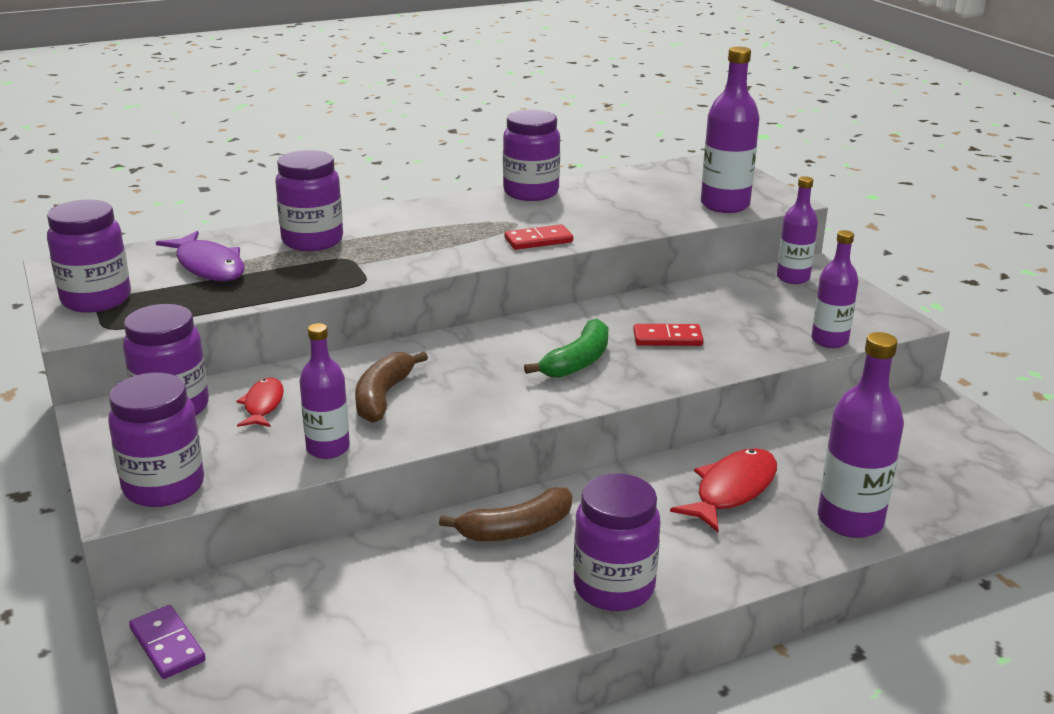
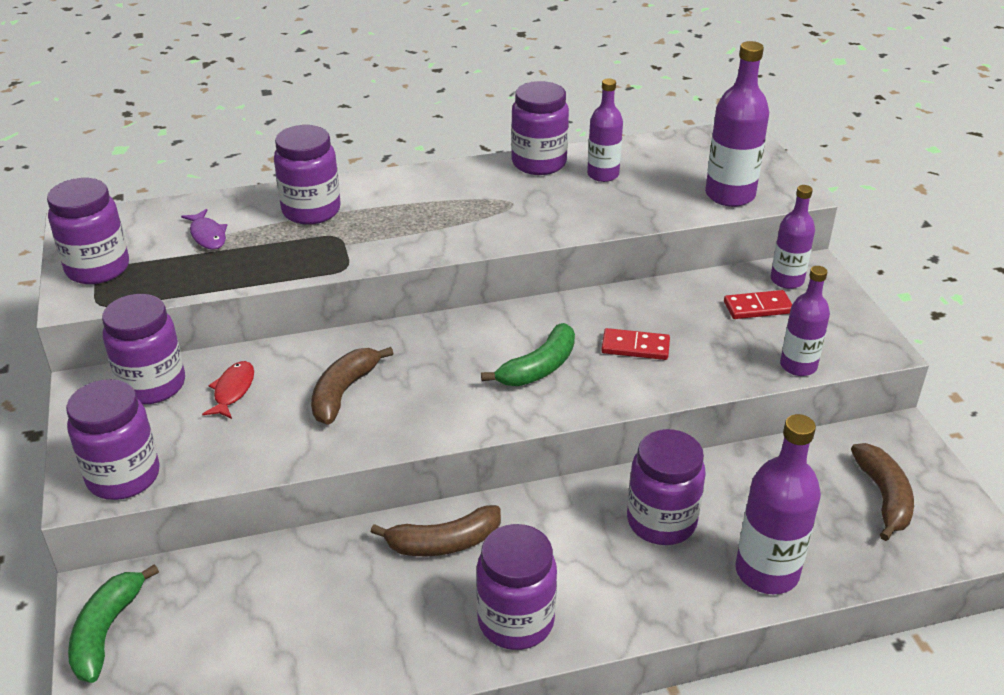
camera: 10 degrees right, 10 degrees up
purple domino [129,605,206,679] -> green banana [68,564,159,683]
purple fish [156,231,244,281] -> purple fish [181,209,227,250], size x0.62
purple bottle [299,323,350,459] -> purple bottle moved to [587,78,623,182]
red domino [505,224,573,250] -> red domino moved to [724,290,792,319]
red fish [670,448,777,532] -> purple jar [627,429,706,545]
none -> brown banana [851,443,914,541]

